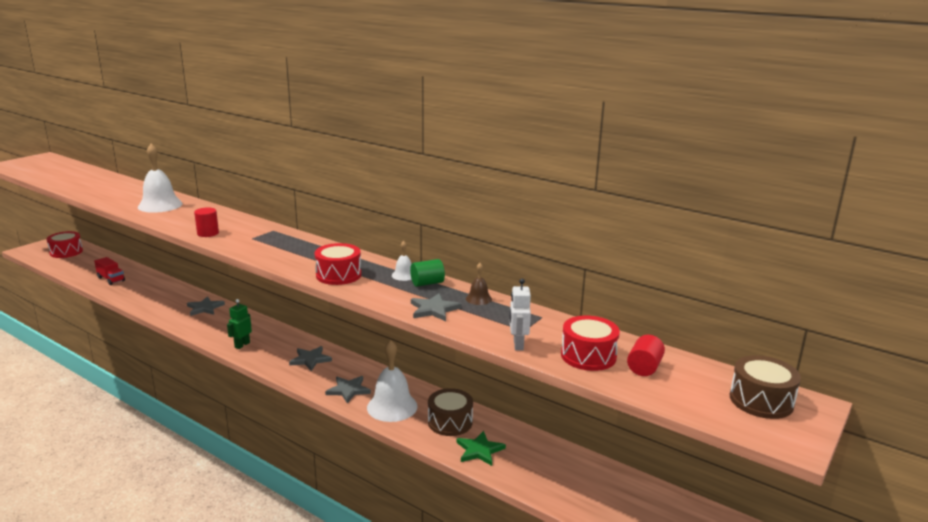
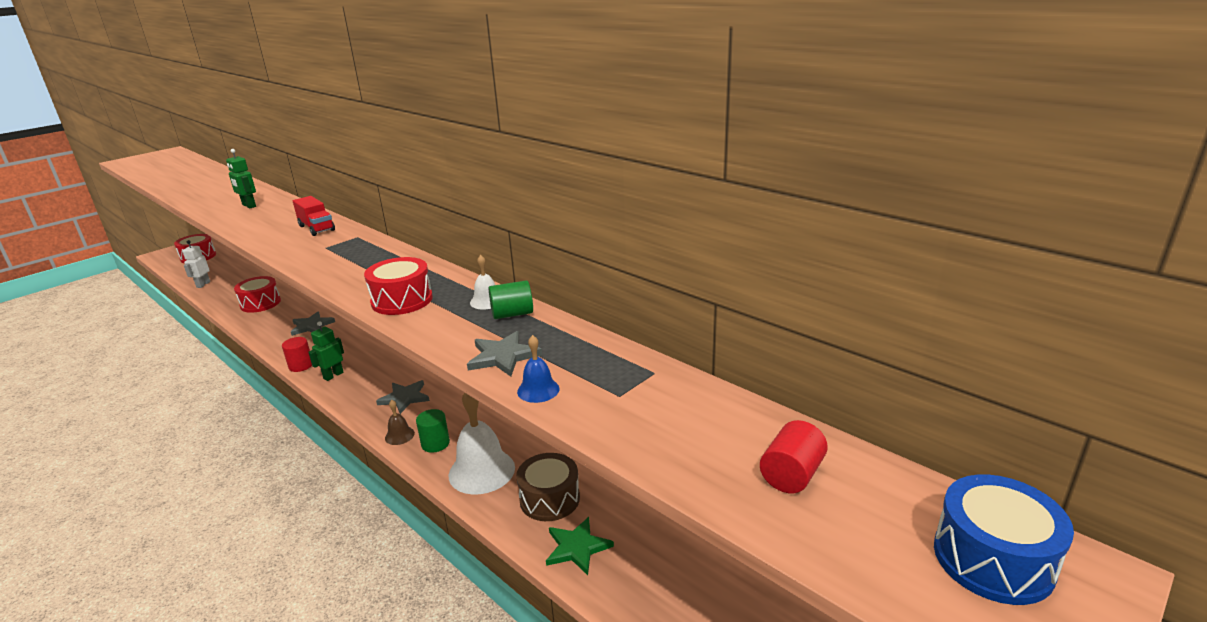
camera: 10 degrees right, 5 degrees up
red truck [94,257,125,285] -> red truck moved to [293,196,335,236]
white bell [138,144,183,213] -> green robot [226,149,256,208]
red cylinder [194,207,219,237] -> red cylinder moved to [282,337,312,372]
grey star [325,376,371,404] -> green cylinder [416,409,450,453]
brown bell [466,263,492,305] -> brown bell moved to [385,400,415,445]
white robot [510,279,531,351] -> white robot moved to [182,240,210,288]
red drum [561,316,620,371] -> red drum moved to [234,276,281,313]
brown drum [730,355,801,419] -> blue drum [934,474,1074,605]
none -> blue bell [517,335,559,403]

